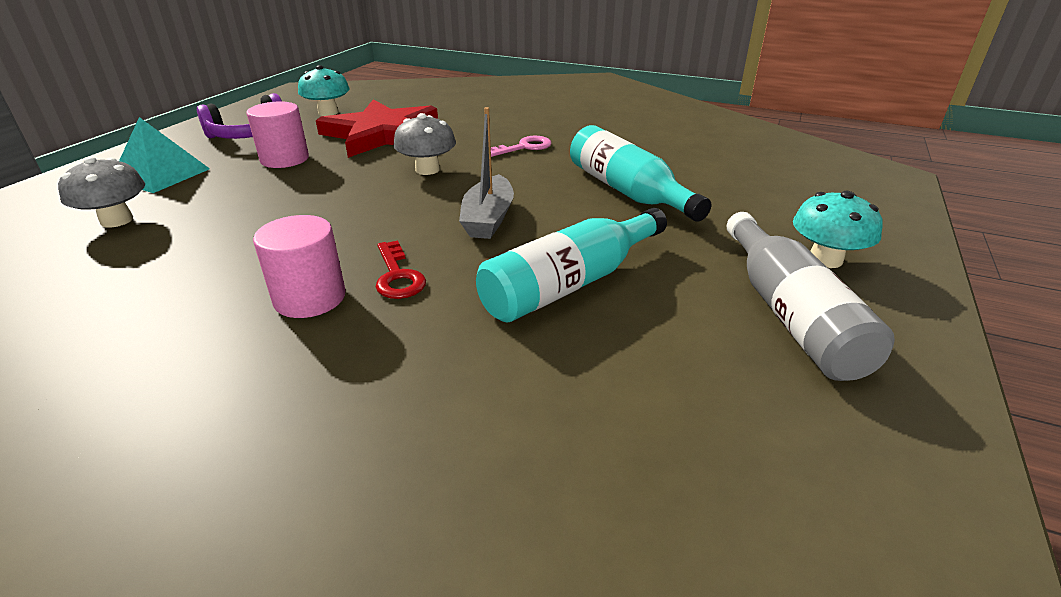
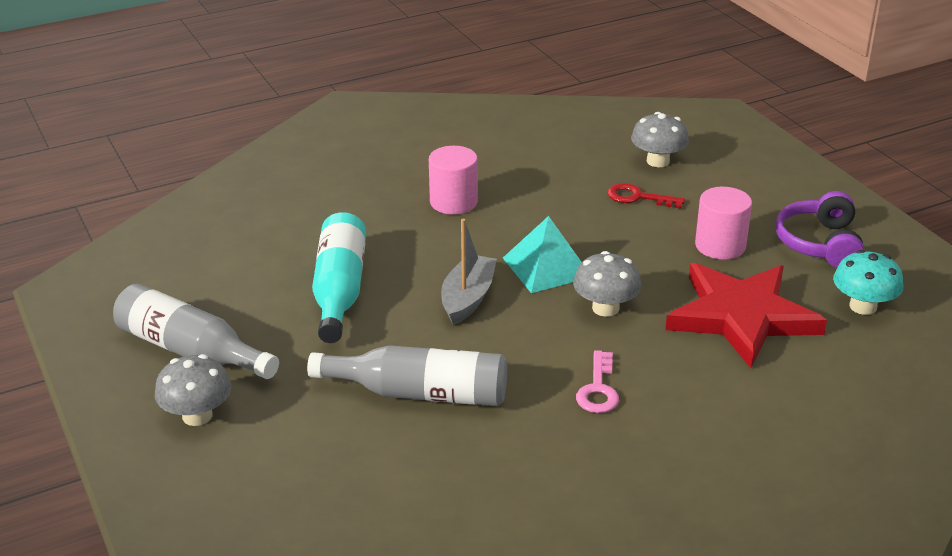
camera: 130 degrees right, 0 degrees up
turquoise pyramid [119,117,210,193] -> turquoise pyramid moved to [503,216,582,293]
red key [376,241,426,299] -> red key moved to [607,183,685,209]
grey boat [459,107,514,239] -> grey boat turned 60 degrees clockwise [441,219,497,325]
turquoise bottle [570,125,711,222] -> grey bottle [307,345,507,406]
turquoise mushroom [793,191,883,268] -> grey mushroom [155,354,231,426]

